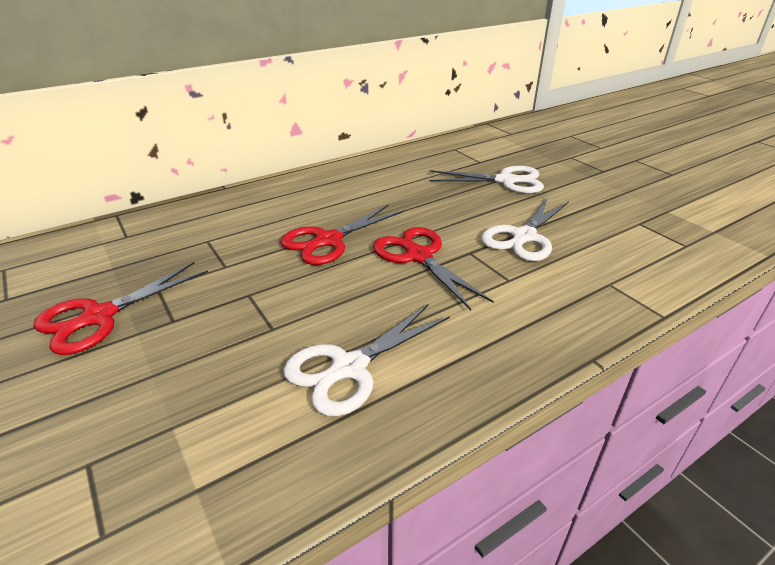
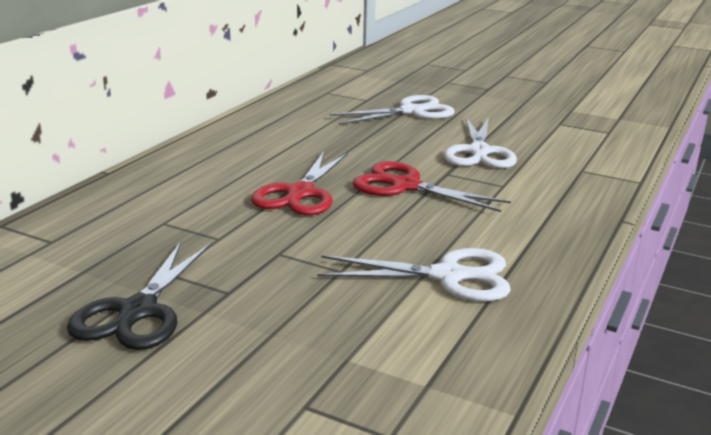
camera: 30 degrees left, 10 degrees down
red scissors [33,262,208,355] -> black scissors [67,242,211,350]
white scissors [283,304,450,416] -> white scissors turned 105 degrees counterclockwise [318,248,511,302]

